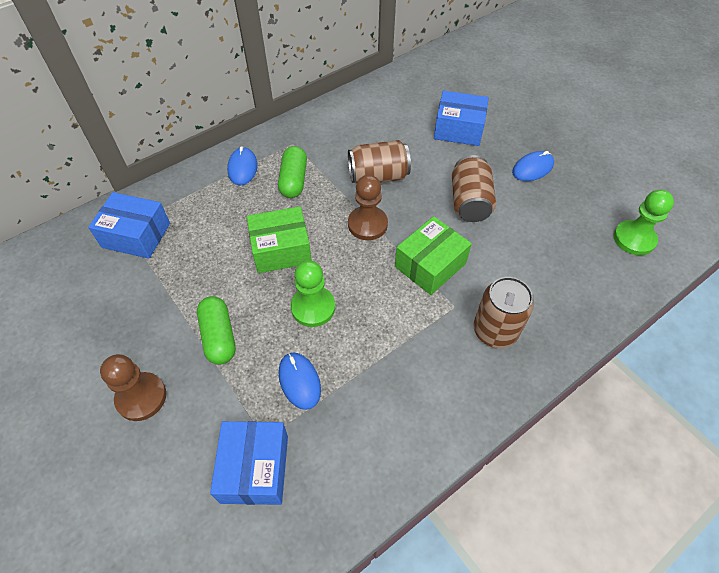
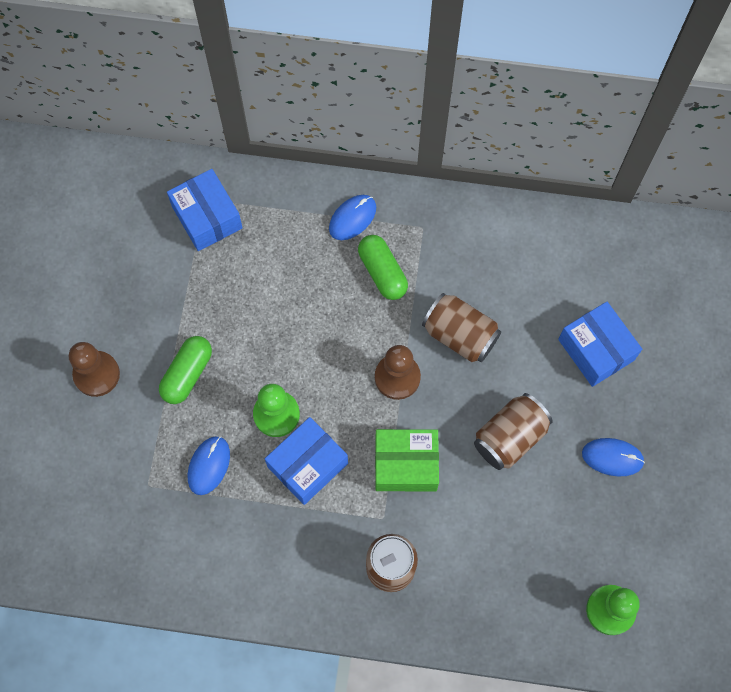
camera: 45 degrees right, 15 degrees up
blue box [210,421,288,505] -> blue box moved to [265,417,348,505]
green box [247,206,312,273] -> none
green capsule [278,146,307,198] -> green capsule turned 75 degrees counterclockwise [358,235,408,300]

